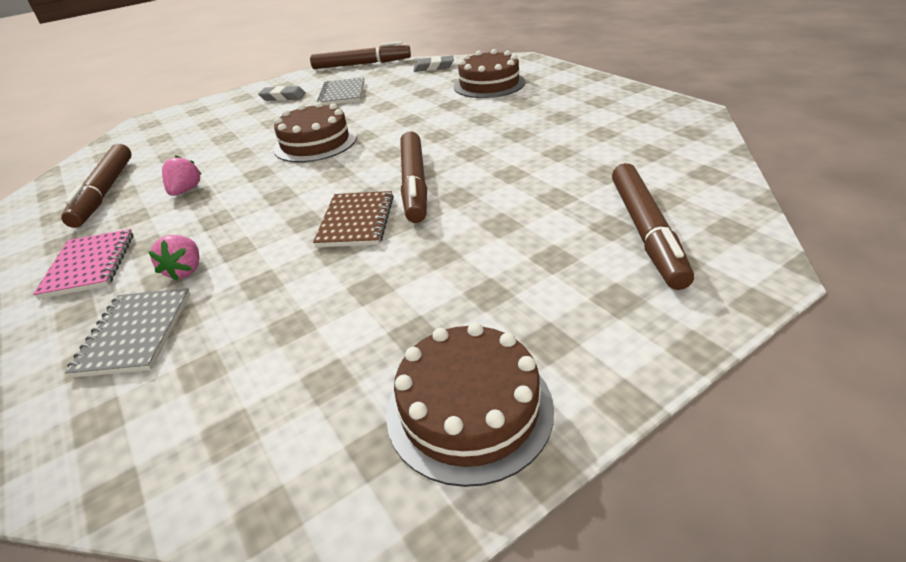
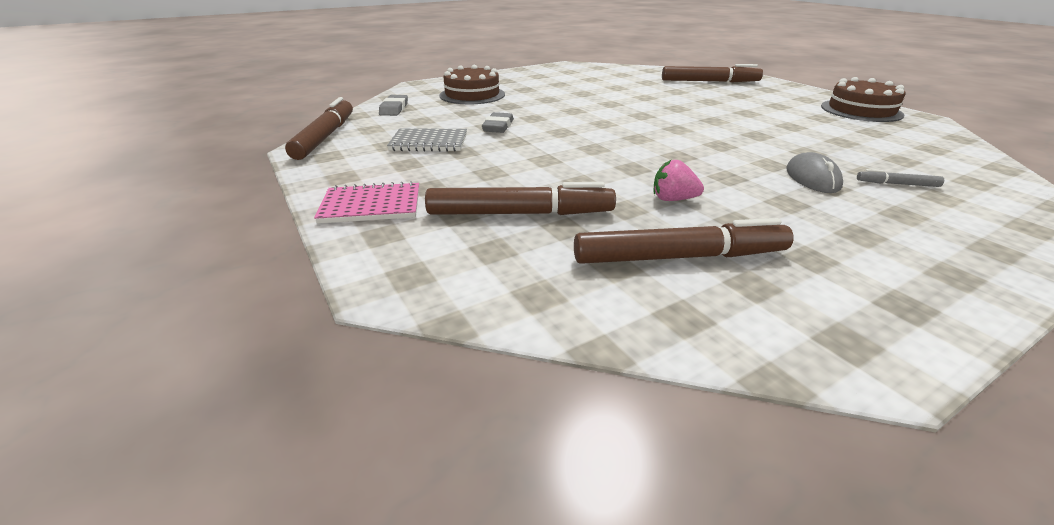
camera: 90 degrees left, 5 degrees down
pink notebook [33,229,134,299] -> pink notebook moved to [314,181,419,224]
grey notebook [65,288,191,378] -> grey marker [857,169,944,187]
pink strawberry [148,235,199,281] -> grey mouse [786,152,843,193]
grey eraser [258,86,306,101] -> grey eraser moved to [482,112,514,133]
brown cake [273,102,357,163] -> none
brown notebook [313,191,394,247] -> none
brown marker [400,131,427,223] -> brown marker moved to [425,182,616,215]

